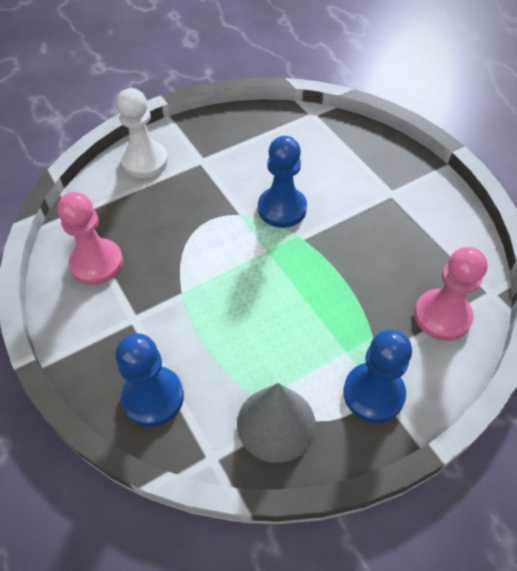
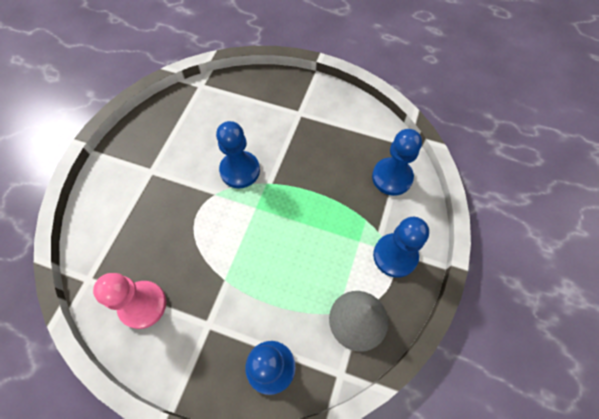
camera: 40 degrees left, 10 degrees up
white pawn [117,88,168,178] -> none
pink pawn [414,247,488,341] -> blue pawn [372,129,422,196]

